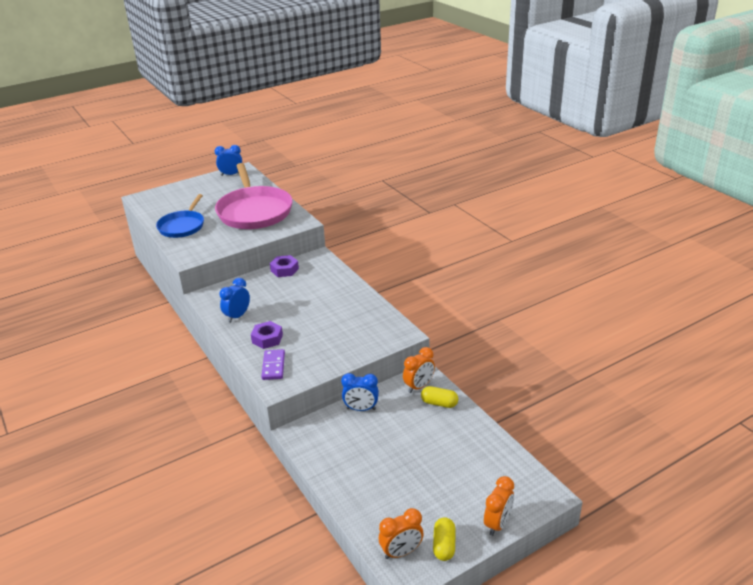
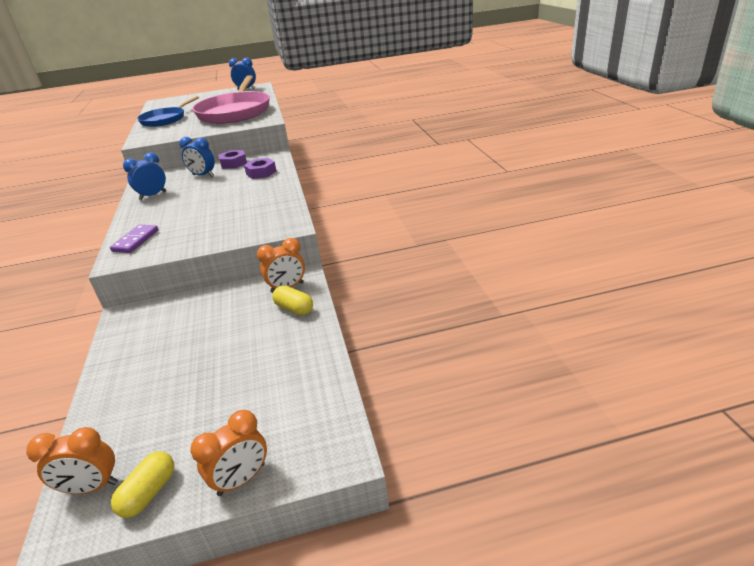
camera: 20 degrees right, 0 degrees up
purple nut [251,321,283,349] -> purple nut moved to [244,158,276,179]
blue clock [341,373,379,411] -> blue clock moved to [179,137,215,177]

